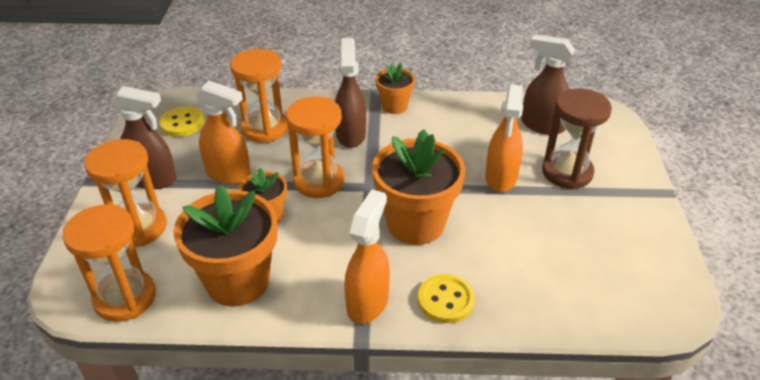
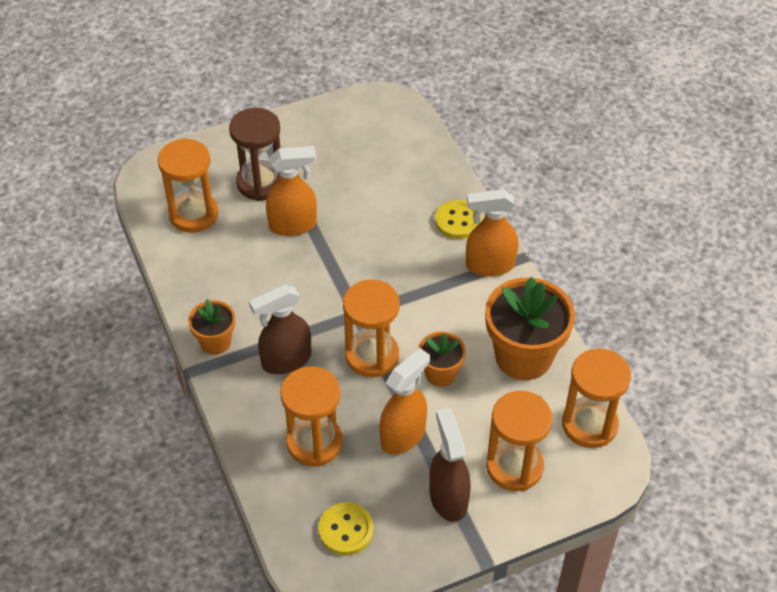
camera: 115 degrees left, 10 degrees up
orange spray bottle [195,81,251,185] -> orange spray bottle turned 45 degrees clockwise [379,348,430,454]
orange flower pot [372,130,465,245] -> none
brown spray bottle [521,34,575,135] -> orange hourglass [158,138,218,233]

